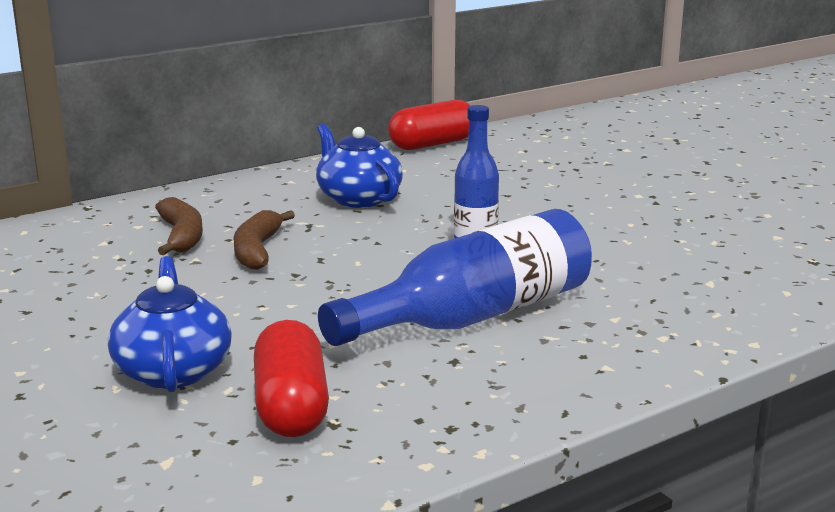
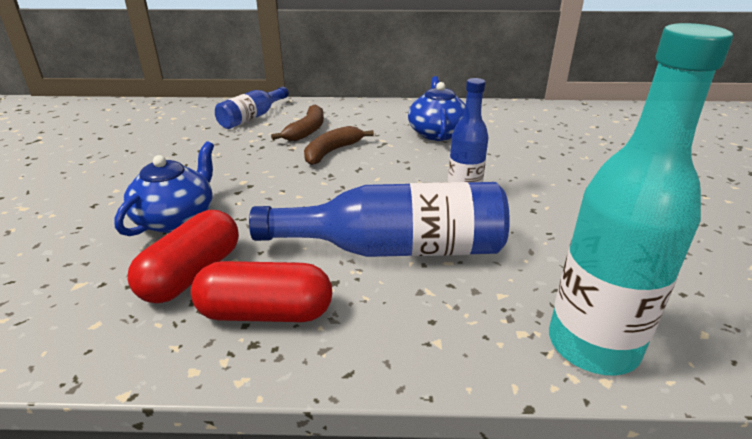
camera: 35 degrees right, 10 degrees up
red capsule [388,100,471,150] -> red capsule moved to [191,261,332,322]
none -> blue bottle [215,87,289,129]
none -> turquoise bottle [549,23,733,376]

